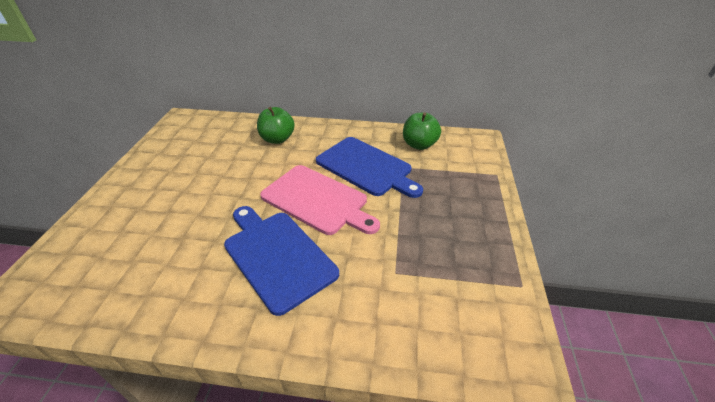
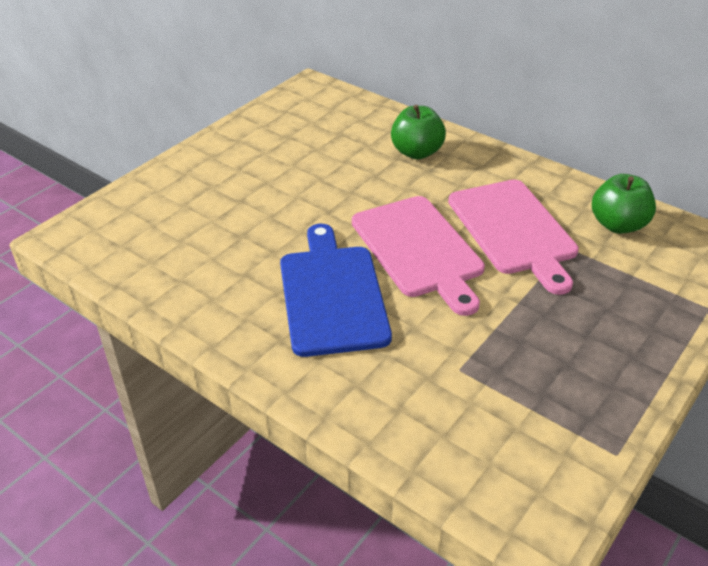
camera: 30 degrees right, 0 degrees up
blue cutting board [316,137,423,198] -> pink cutting board [448,180,579,295]

